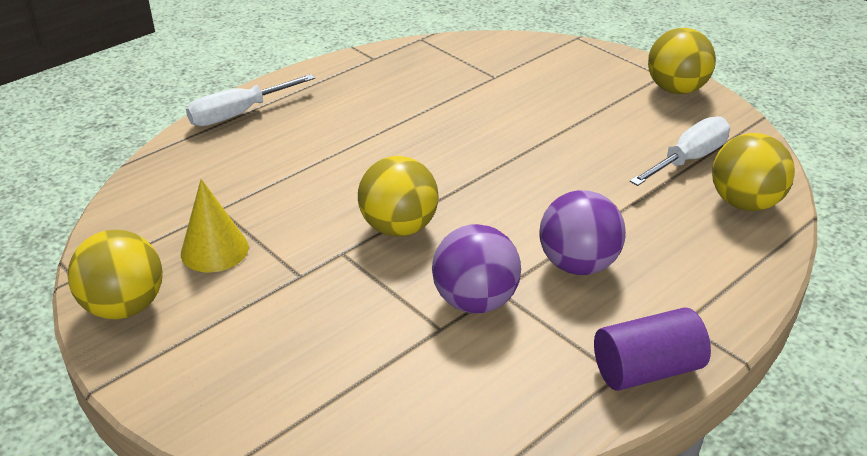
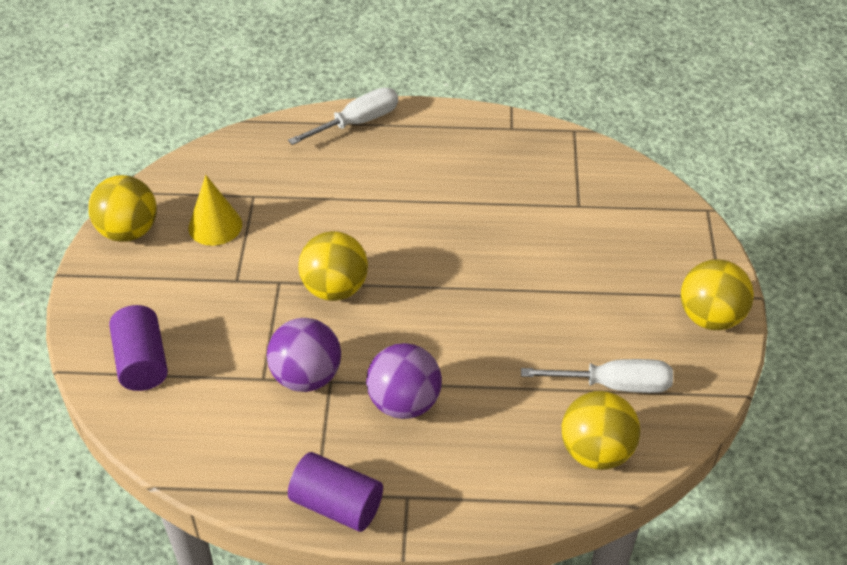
camera: 45 degrees right, 10 degrees up
white screwdriver [186,74,315,127] -> white screwdriver turned 135 degrees clockwise [288,87,398,145]
none -> purple cylinder [109,305,168,391]

